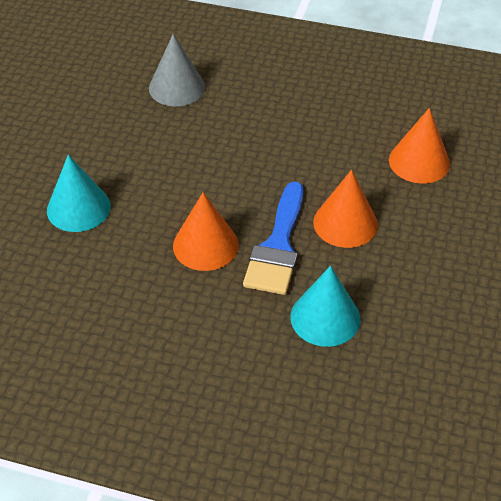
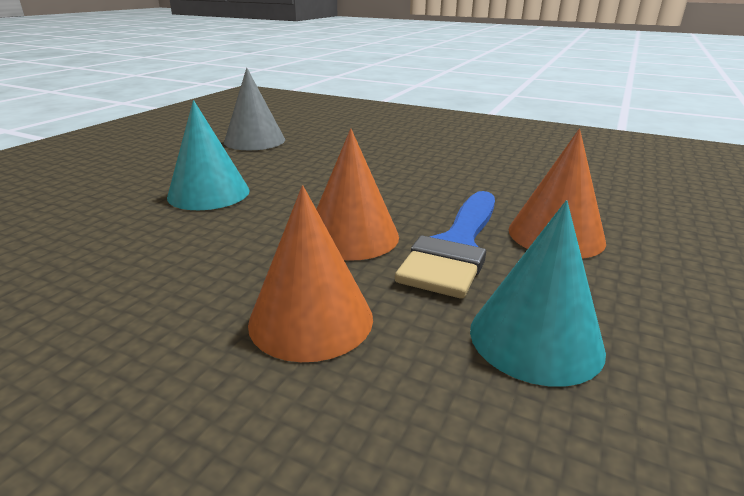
camera: 10 degrees right, 20 degrees down
grey cone [149,34,205,106] -> grey cone moved to [224,68,285,150]
orange cone [389,108,450,184] -> orange cone moved to [248,185,373,362]

